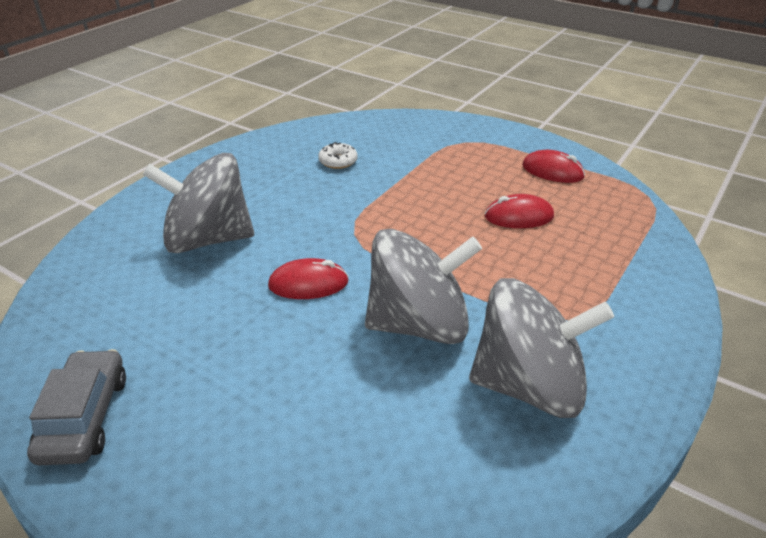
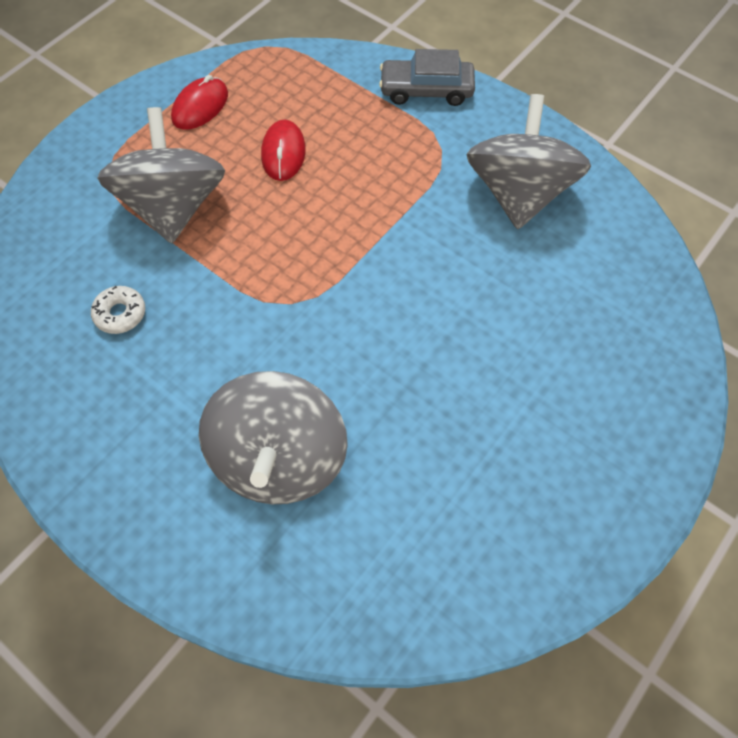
camera: 85 degrees left, 25 degrees up
grey car [27,349,126,465] -> grey car moved to [379,49,475,106]
red mouse [268,258,349,299] -> none
grey spinning top [365,229,482,344] -> grey spinning top moved to [97,107,225,244]

